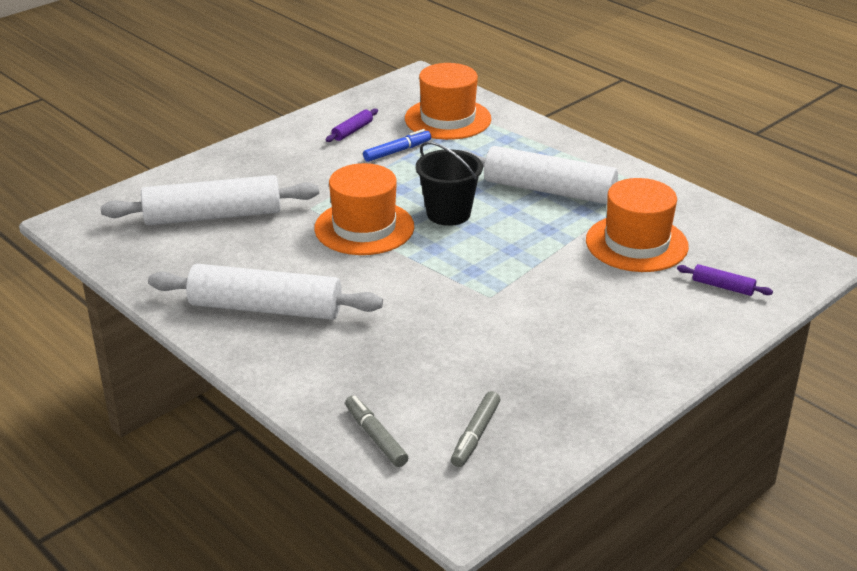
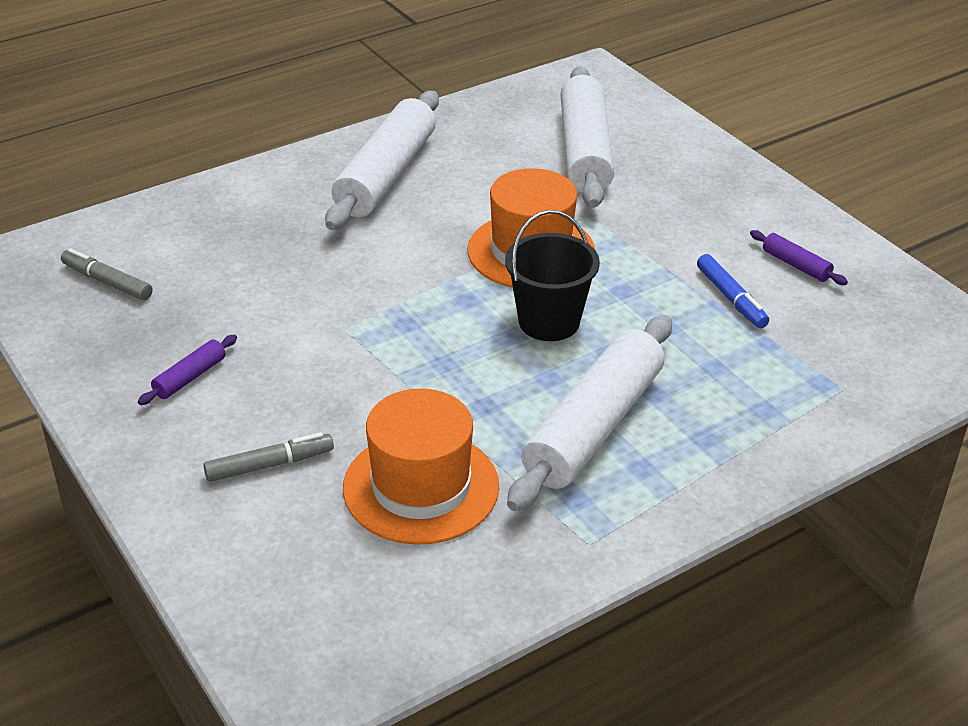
camera: 100 degrees right, 5 degrees up
grey marker [345,396,408,467] -> grey marker moved to [203,432,334,482]
orange hat [405,63,491,140] -> none
purple rolling pin [677,264,773,296] -> purple rolling pin moved to [138,335,237,405]

